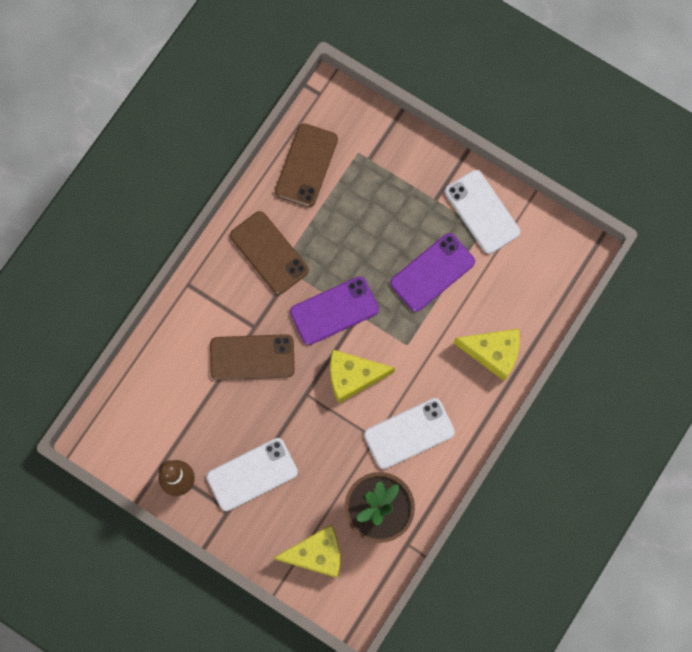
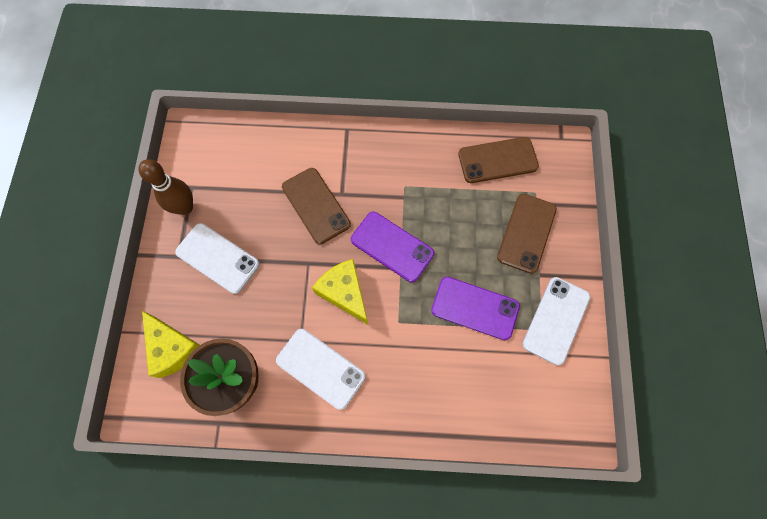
camera: 60 degrees right, 5 degrees down
brown phone [230,211,309,295] -> brown phone moved to [497,194,557,274]
yellow cheese [453,329,520,381] -> none

